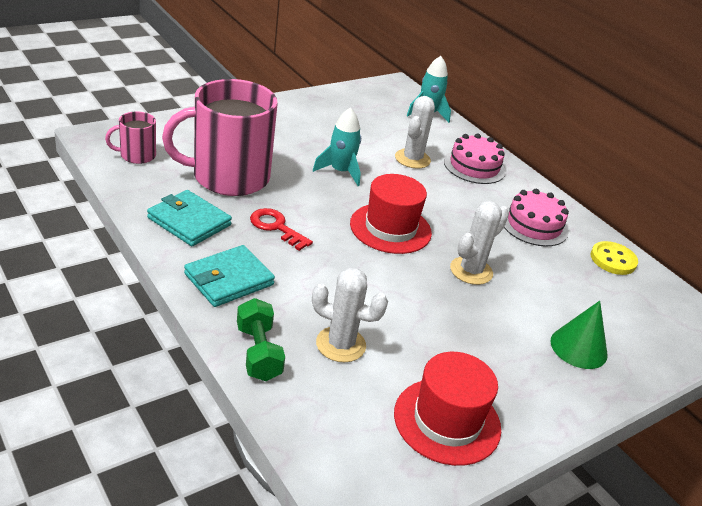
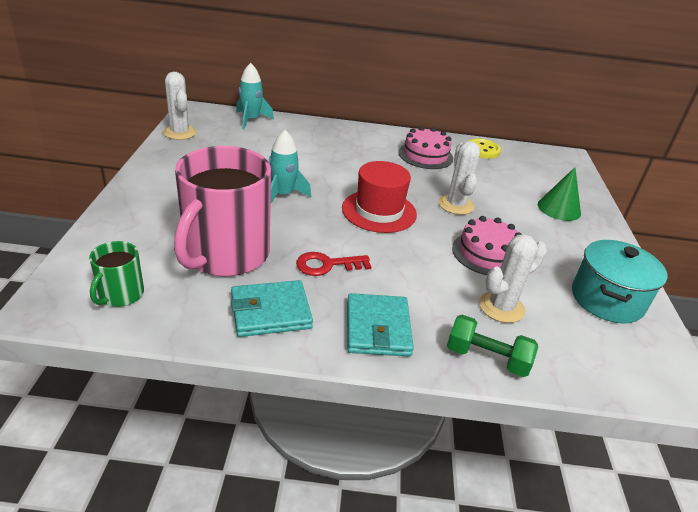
camera: 50 degrees left, 0 degrees up
pink mug [105,111,156,164] -> green mug [89,241,144,307]
red hat [394,352,501,466] -> turquoise pot [572,240,668,324]
white cactus [395,96,435,168] -> white cactus moved to [163,72,197,140]
pink cake [444,133,506,184] -> pink cake moved to [452,216,522,275]

